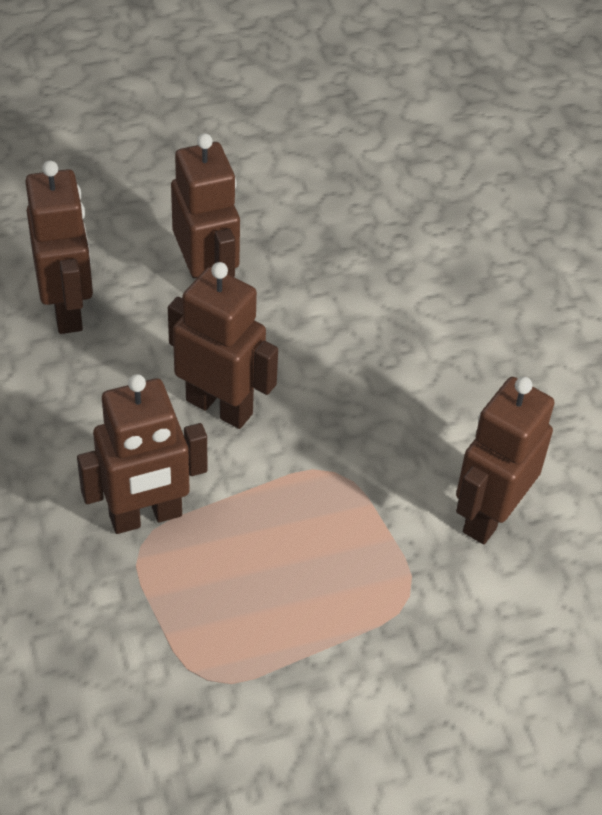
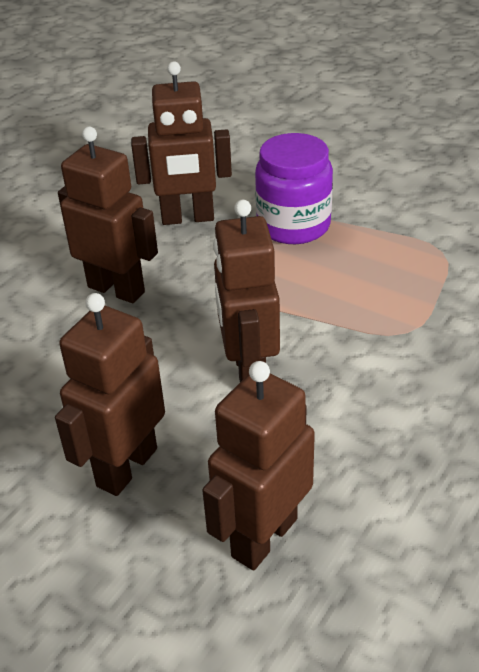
camera: 125 degrees left, 10 degrees down
brown robot [77,374,208,534] -> brown robot moved to [58,127,158,303]
none -> purple jar [255,133,333,244]

